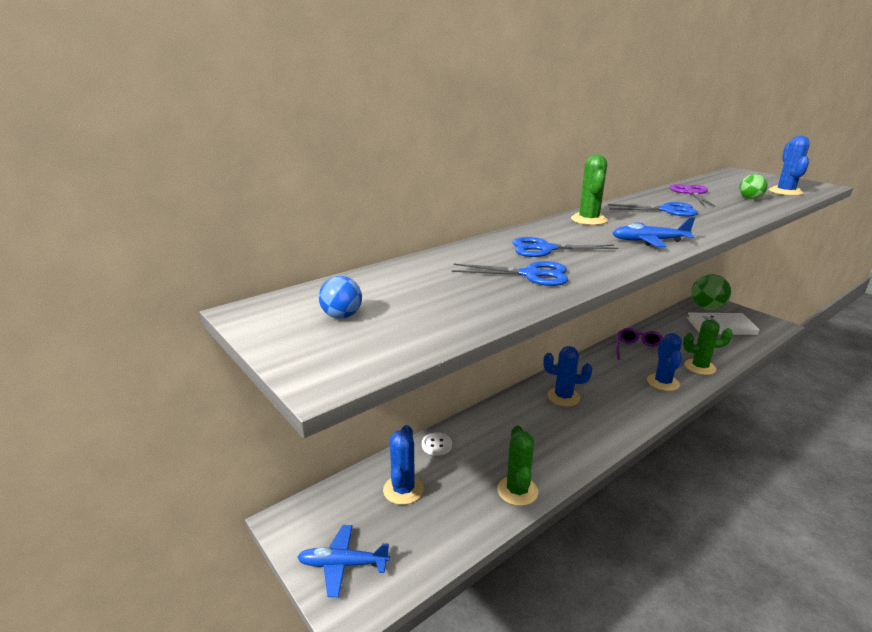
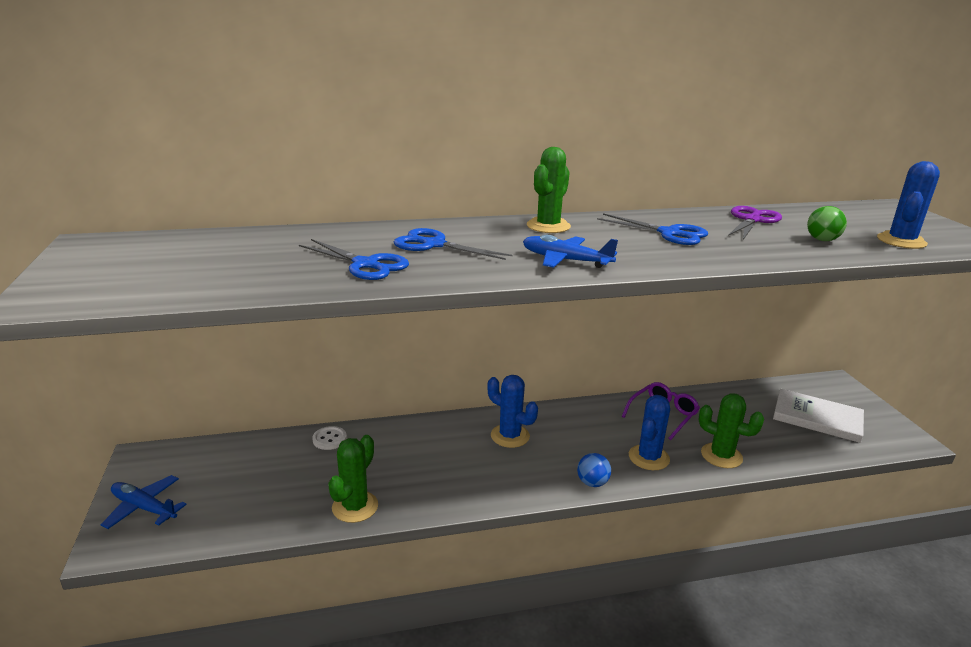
camera: 25 degrees right, 0 degrees up
blue ball [319,276,362,319] -> blue ball moved to [577,453,611,487]
blue cactus [383,425,424,505] -> none
green ball [691,274,731,310] -> none

